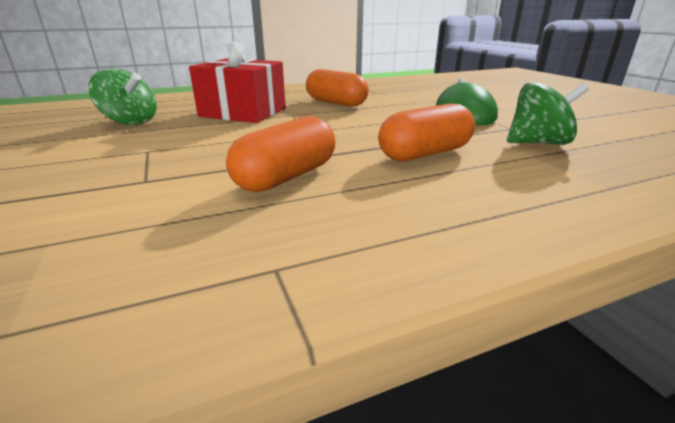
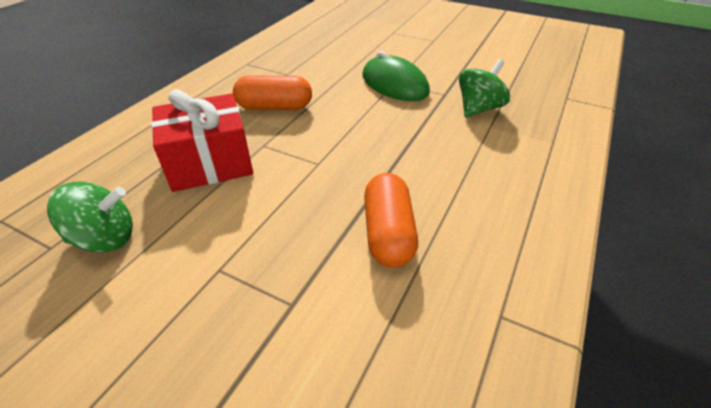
camera: 40 degrees left, 15 degrees up
orange capsule [378,104,475,161] -> none

